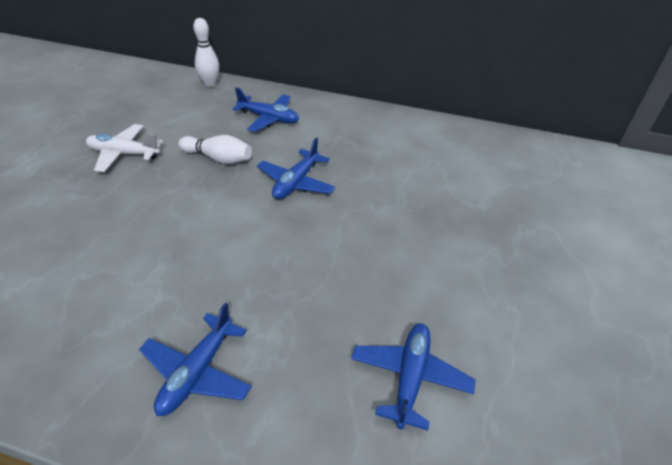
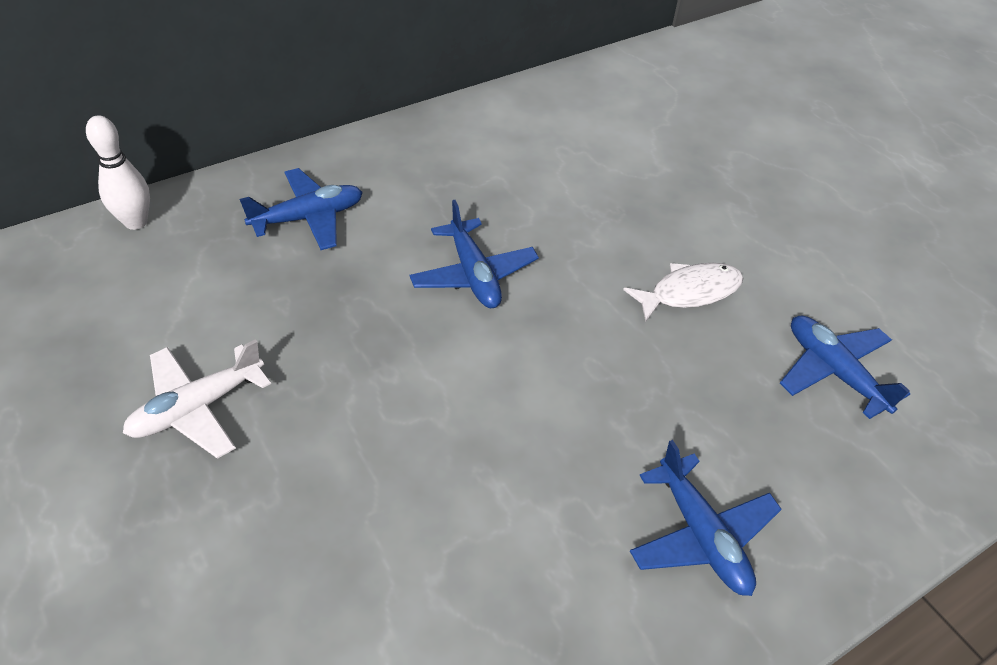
camera: 50 degrees left, 5 degrees up
white bowling pin [178,135,252,164] -> none
none -> white fish [623,263,743,322]

